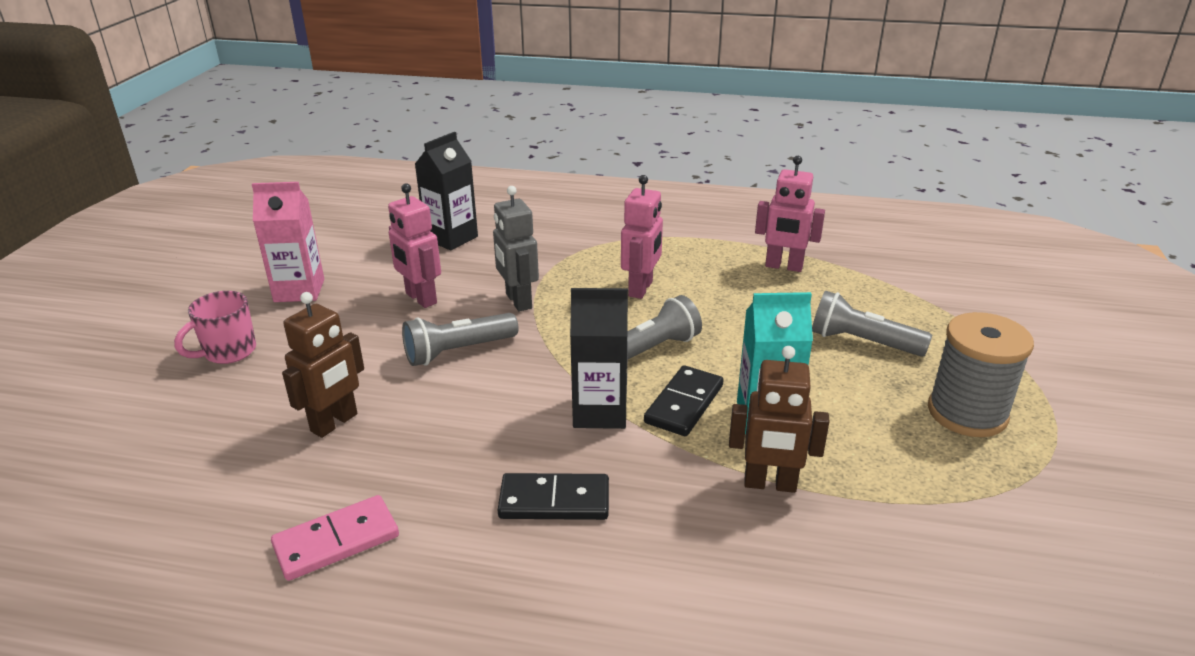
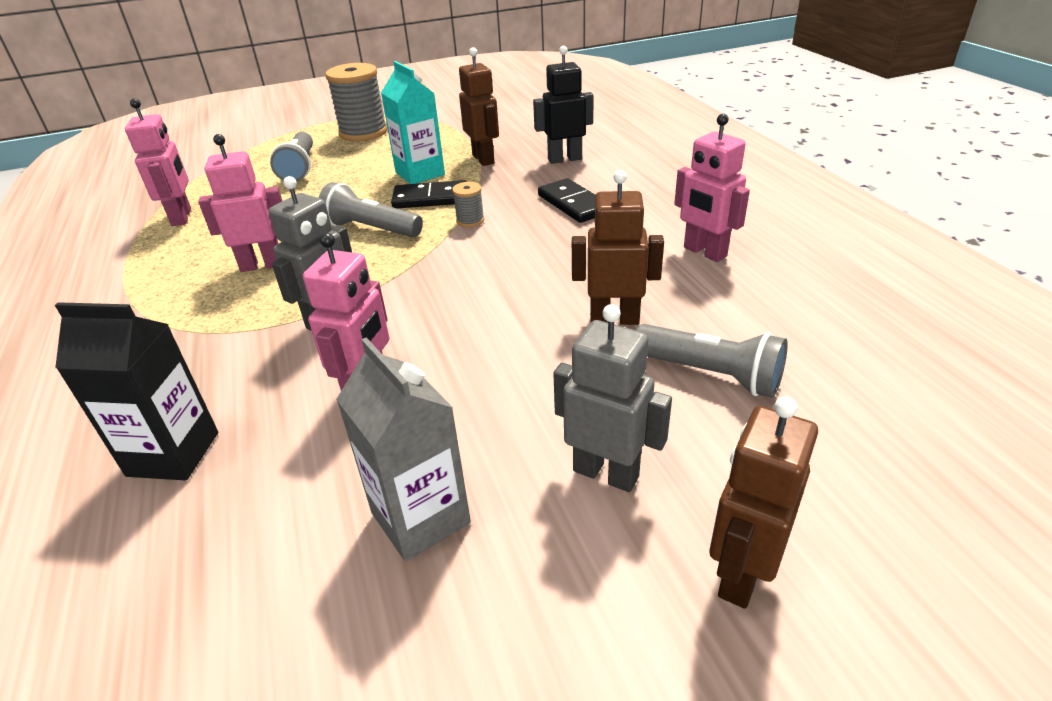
camera: 120 degrees left, 5 degrees up
pink mug [174,291,256,364] -> grey robot [553,304,672,492]
pink carton [252,182,324,302] -> grey carton [336,337,471,561]
pink domino [271,495,399,581] -> pink robot [674,114,750,262]
grey flashlight [402,313,519,366] -> grey flashlight moved to [636,324,788,398]
black carton [570,288,628,429] -> grey spool [452,182,484,227]
none -> black robot [533,46,594,164]
none -> brown robot [709,397,818,609]

